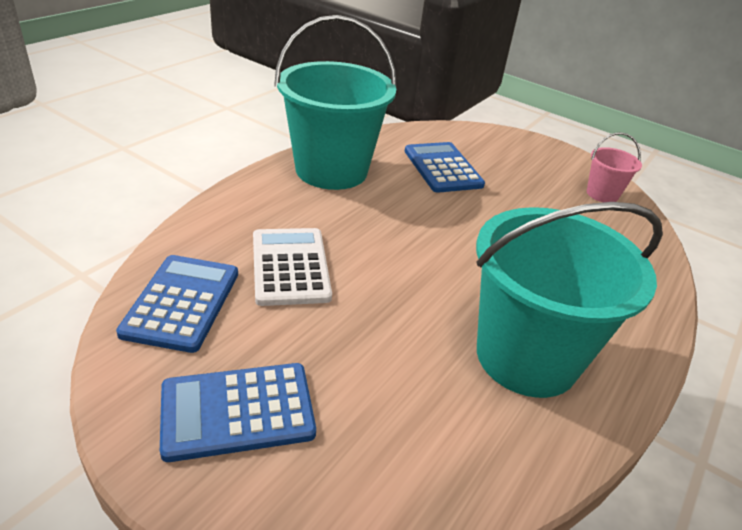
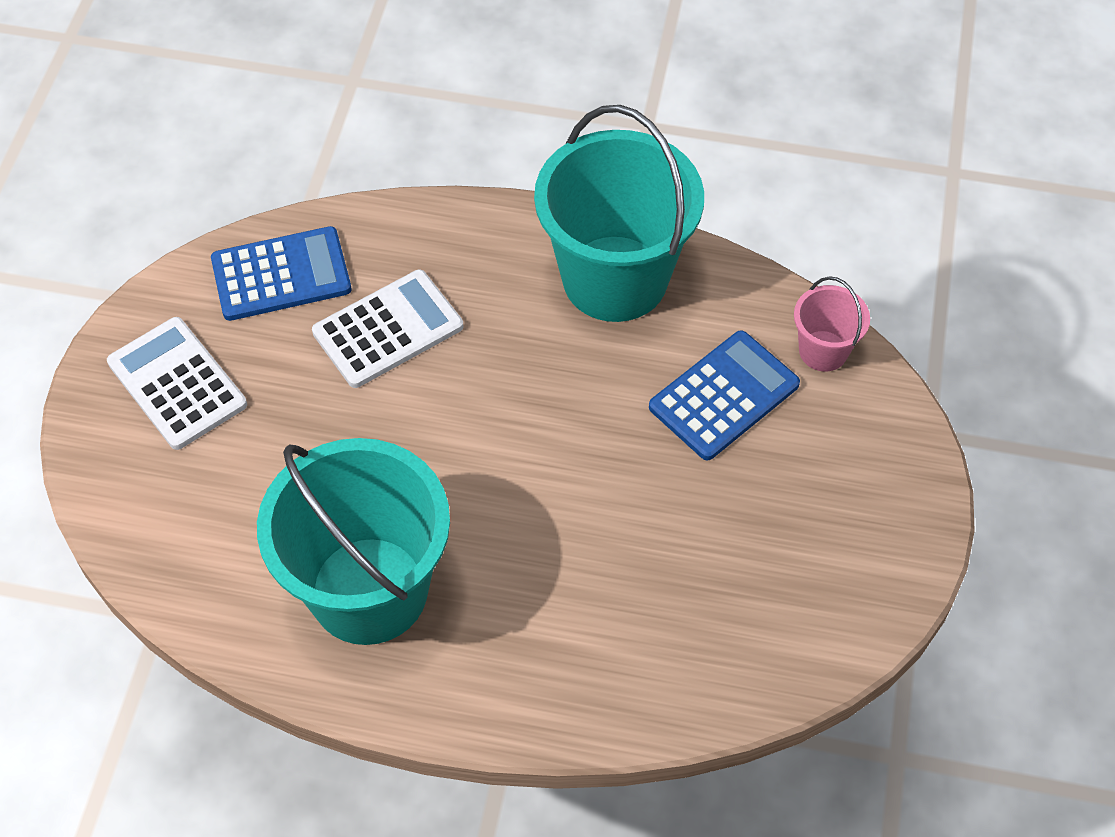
camera: 70 degrees right, 20 degrees up
blue calculator [160,363,316,462] -> white calculator [107,317,247,450]
pink bucket [587,132,642,202] -> pink bucket moved to [794,276,870,372]

